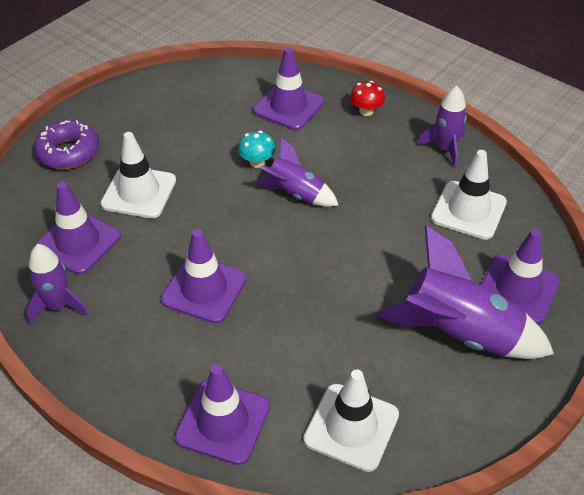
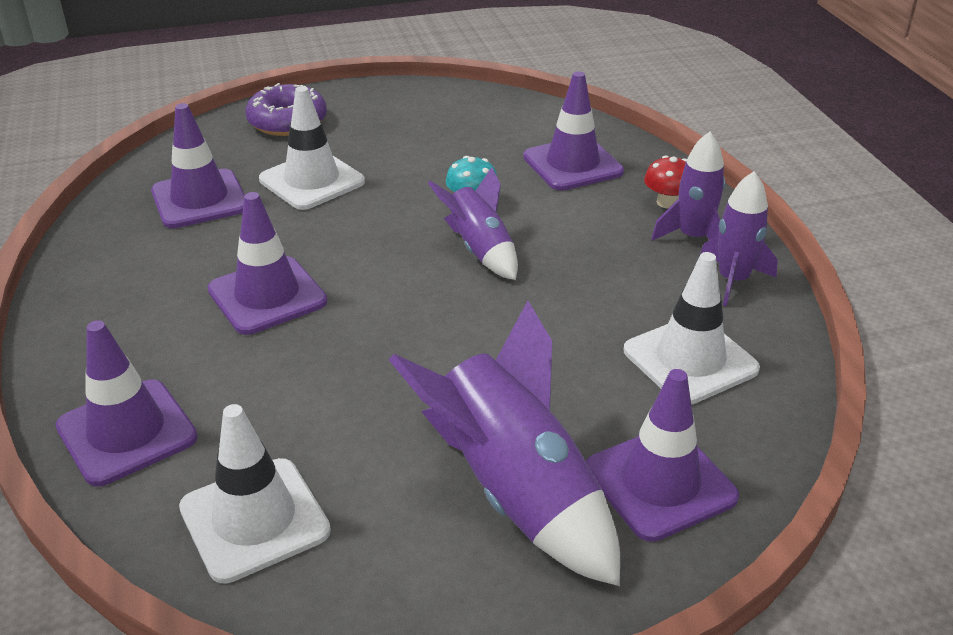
camera: 35 degrees right, 10 degrees down
purple rocket [26,244,89,324] -> purple rocket moved to [651,132,725,241]

